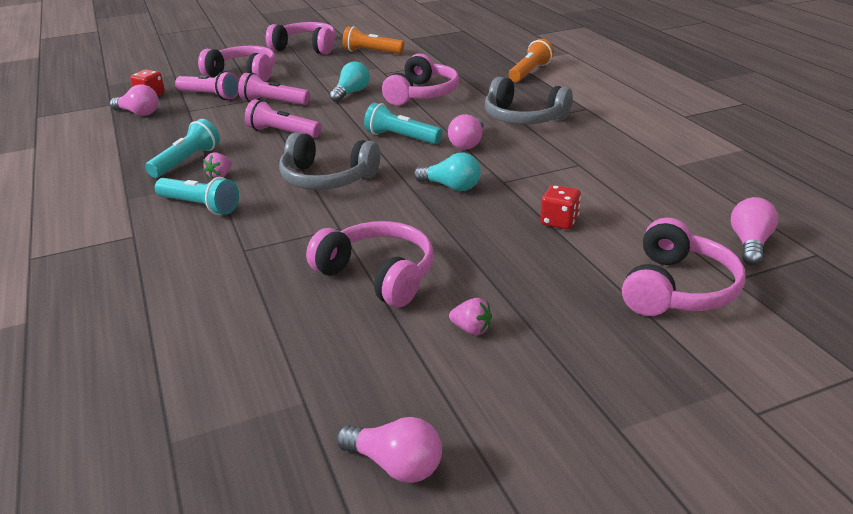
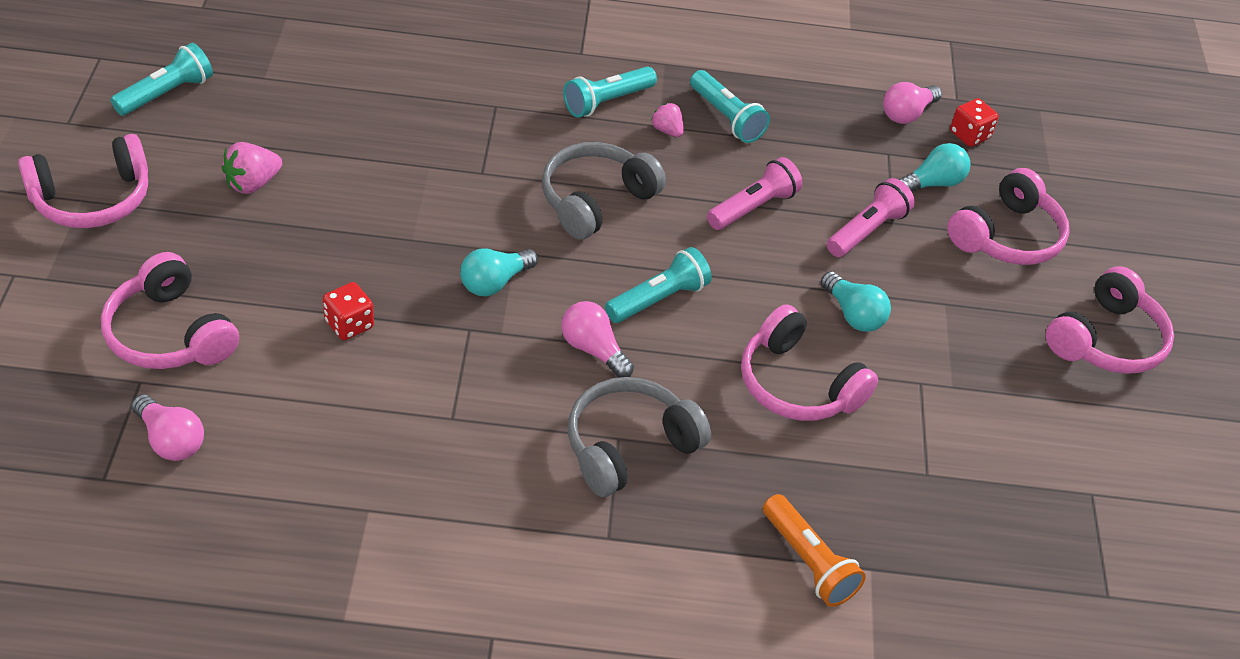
camera: 110 degrees right, 15 degrees up
pink flashlight [175,71,239,100] -> turquoise light bulb [898,143,970,192]
pink headphones [306,221,433,307] -> pink headphones moved to [18,134,148,228]
pink light bulb [336,417,442,483] -> turquoise flashlight [110,43,213,116]
orange flashlight [342,26,404,54] -> none
pink strawberry [449,298,492,336] -> pink strawberry [222,142,282,194], size x1.53

